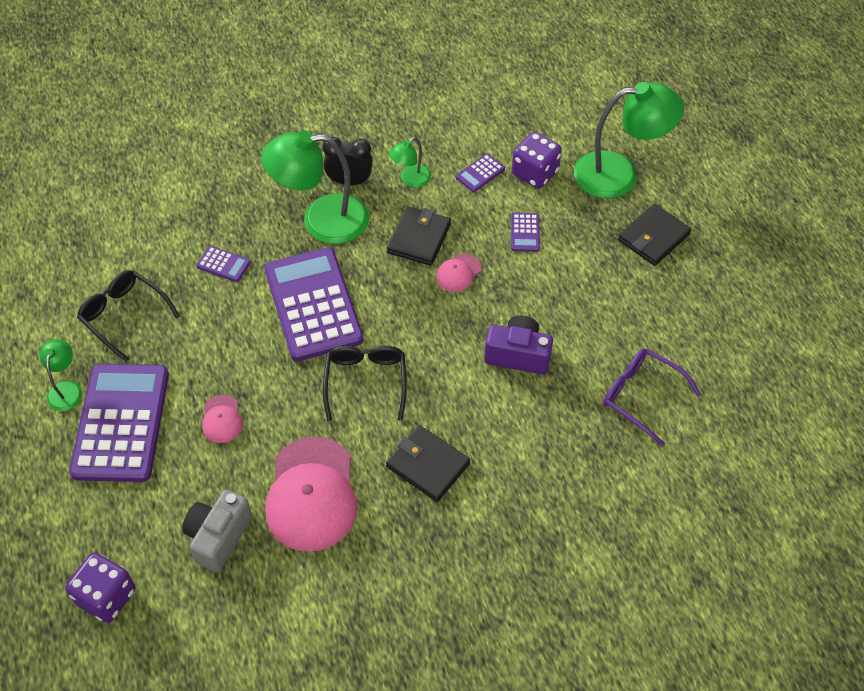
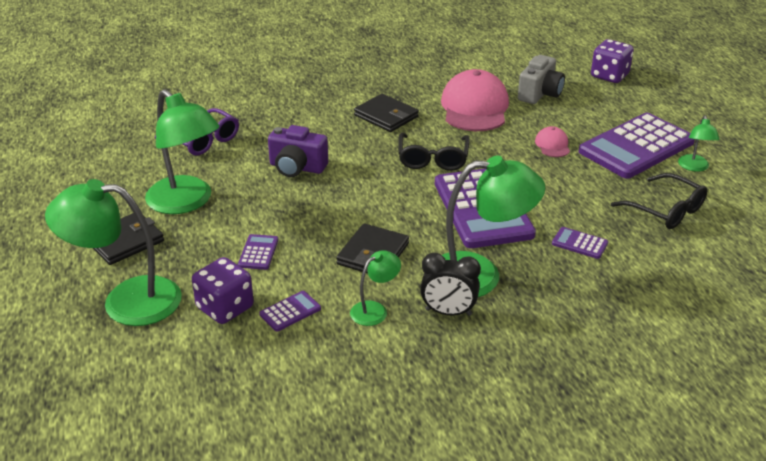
camera: 175 degrees left, 20 degrees down
purple calculator [69,364,169,482] -> purple calculator turned 45 degrees clockwise [578,113,695,178]
pink cap [436,253,482,292] -> none
none -> green lamp [145,89,220,214]

